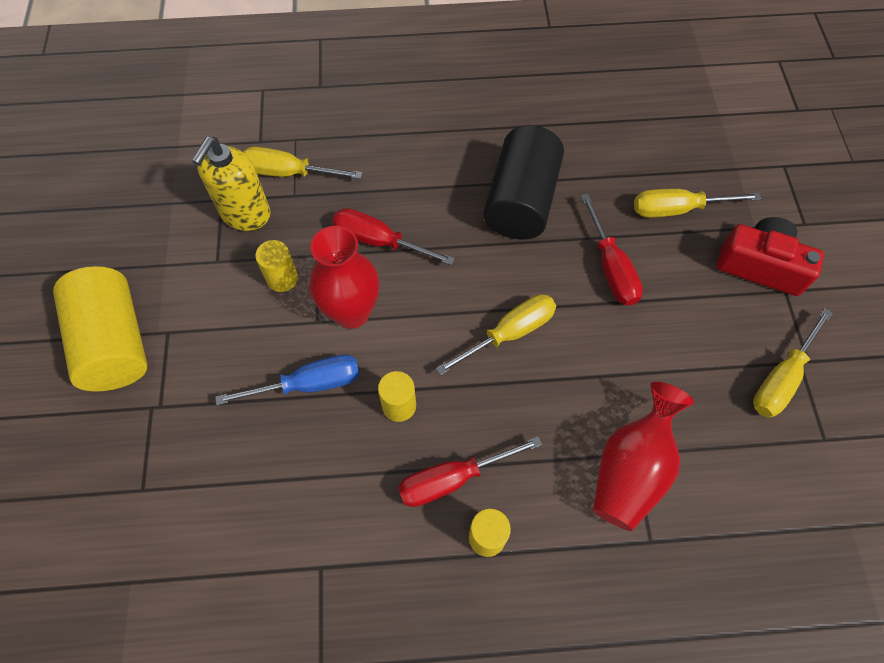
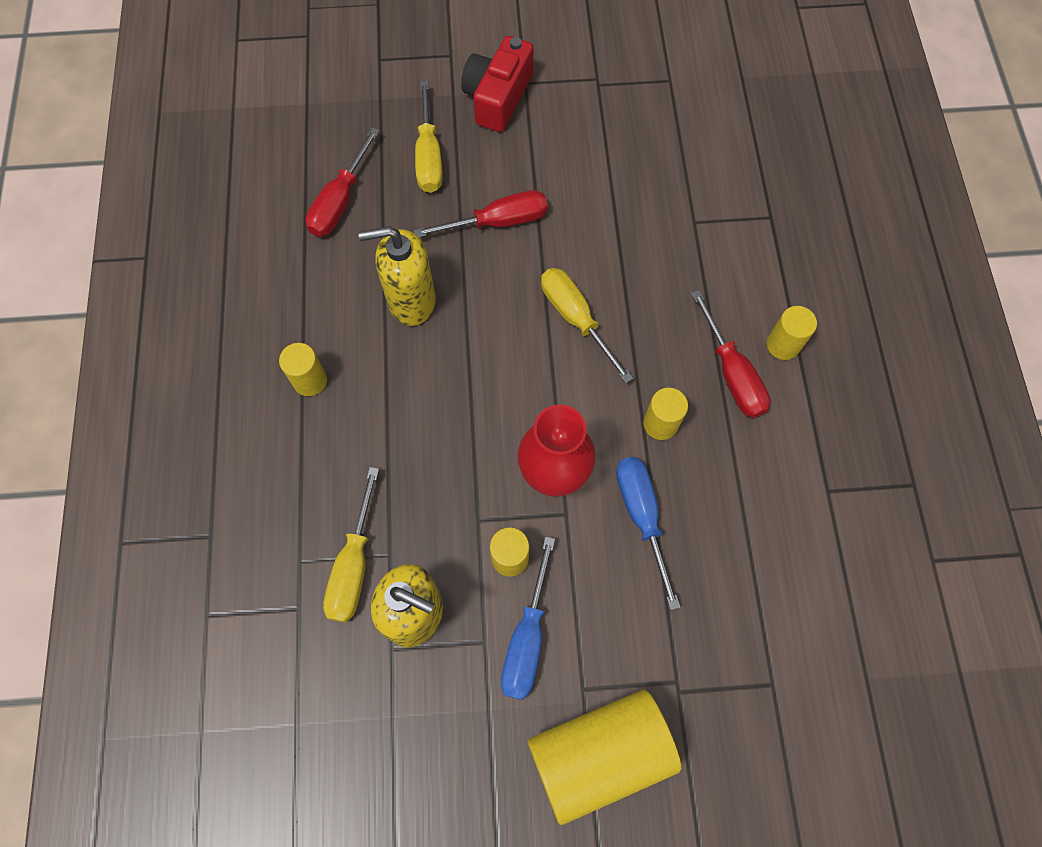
camera: 90 degrees left, 5 degrees up
red screwdriver [332,208,455,265] -> red screwdriver moved to [306,127,380,237]
black cylinder [483,125,564,240] -> yellow soap dispenser [358,226,436,326]
red vase [593,382,694,531] -> none
yellow screwdriver [753,308,833,418] -> none
none -> yellow cylinder [279,343,327,396]
none -> blue screwdriver [501,536,555,700]

